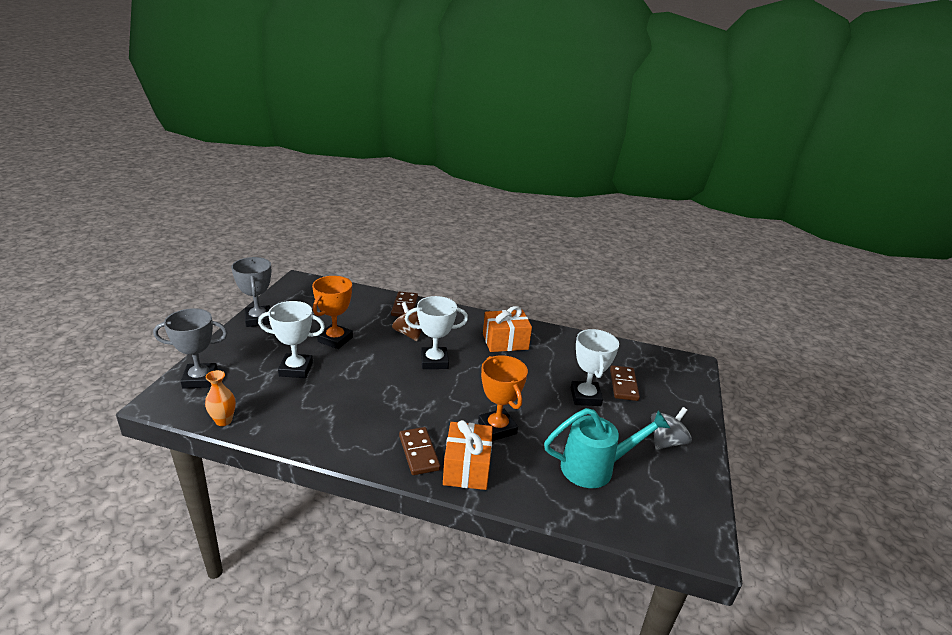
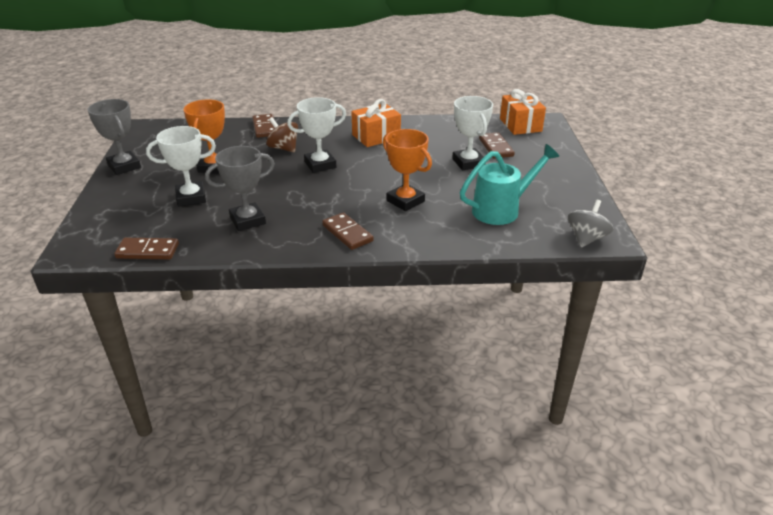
camera: 15 degrees left, 5 degrees up
grey trophy [153,308,228,389] -> grey trophy moved to [205,146,275,231]
orange vase [205,370,236,426] -> brown domino [114,238,179,259]
orange gift [443,420,493,490] -> orange gift moved to [500,89,546,135]
grey spinning top [651,407,692,450] -> grey spinning top moved to [568,200,614,247]

